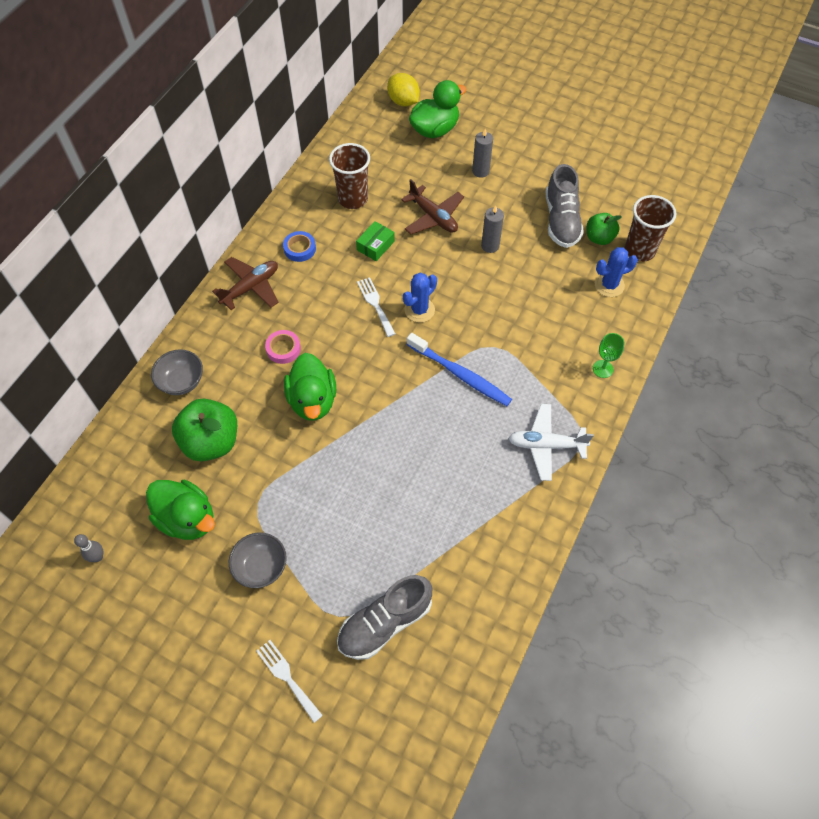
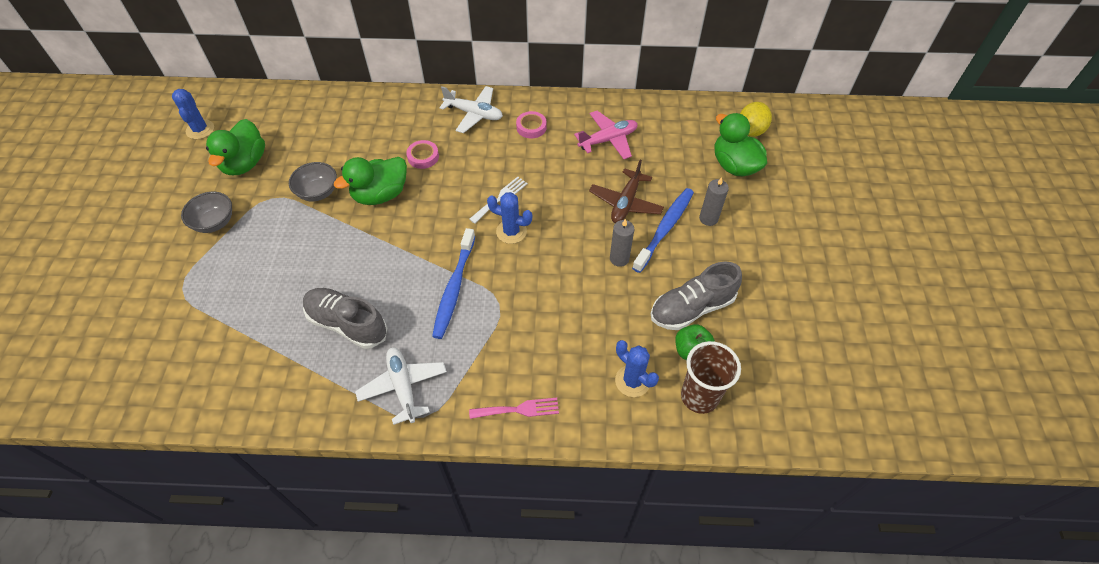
camera: 65 degrees right, 5 degrees down
grey bowling pin [74,534,103,562] -> blue cactus [172,89,214,139]
grey bowl [151,349,203,395] -> grey bowl moved to [289,162,337,201]
green apple [172,399,237,462] -> none
brown plane [212,257,279,310] -> white plane [440,86,503,133]
white fork [256,640,323,723] -> none
blue tape [283,231,316,262] -> pink tape [516,111,547,138]
brown cup [329,143,370,209] -> pink plane [574,111,638,159]
grey shoe [337,575,432,660] -> grey shoe moved to [303,288,387,349]
green box [356,221,395,261] -> none
green duck [409,80,467,138] -> green duck turned 150 degrees counterclockwise [714,113,767,177]
green goblet [593,333,624,378] -> pink fork [469,398,559,419]
none -> blue toothbrush [632,188,694,273]

